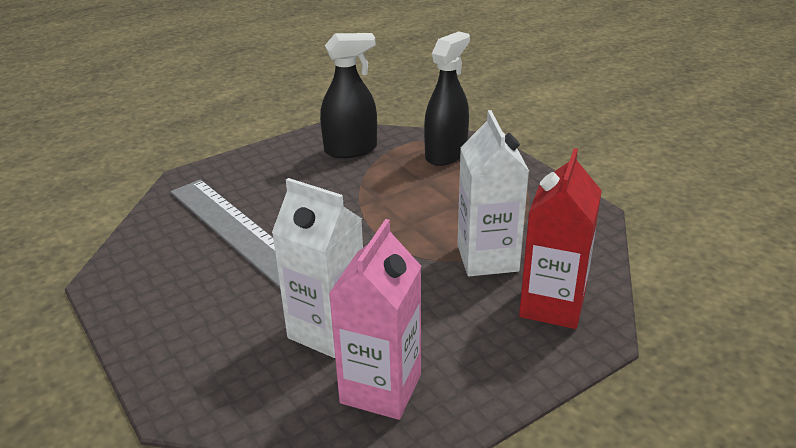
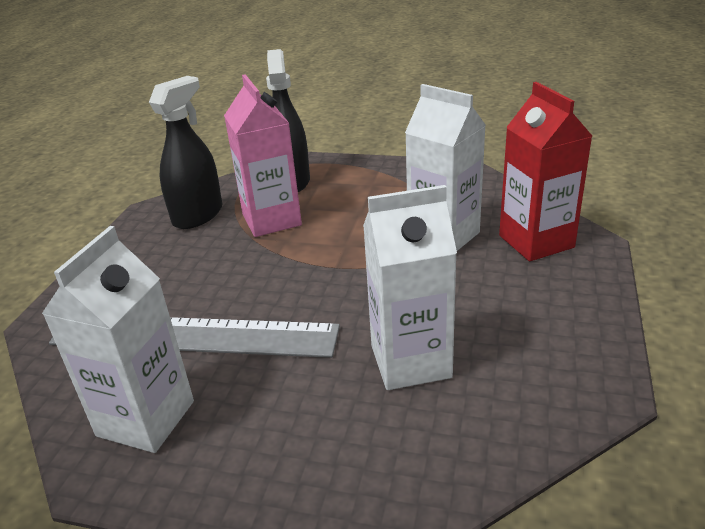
camera: 40 degrees left, 0 degrees up
pink carton [329,219,421,420] -> pink carton moved to [224,74,302,237]
none -> white carton [42,226,194,453]

